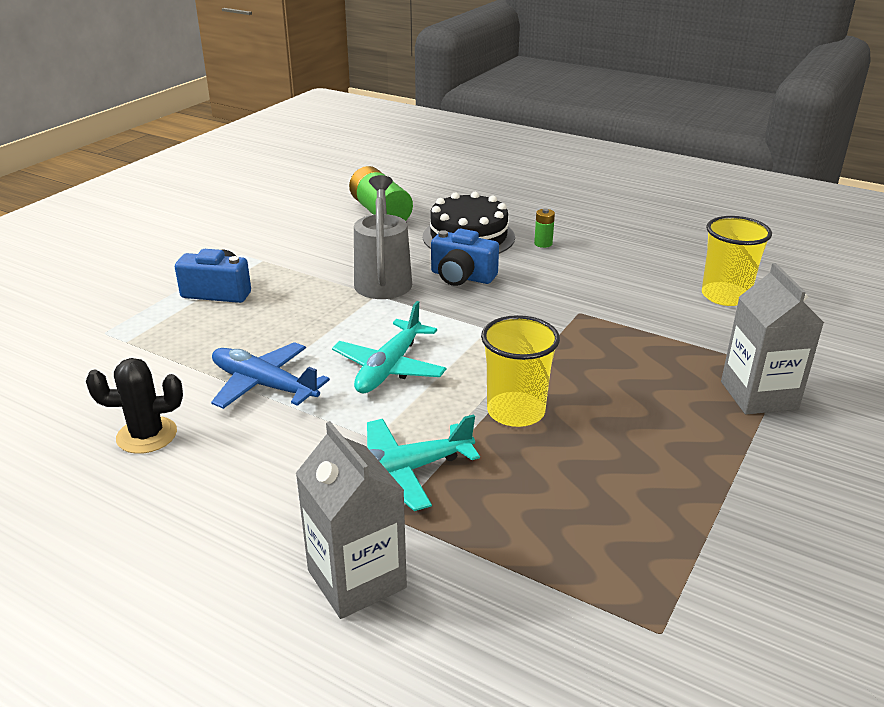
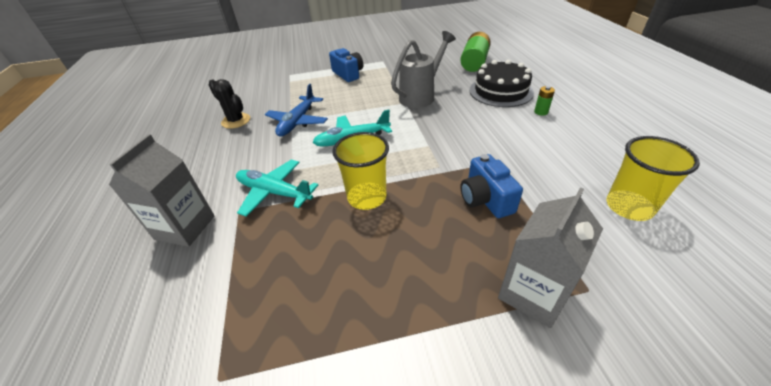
camera: 50 degrees right, 10 degrees up
blue plane [211,342,330,409] -> blue plane turned 150 degrees counterclockwise [265,84,328,137]
blue camera [431,229,499,286] -> blue camera moved to [461,154,523,218]

